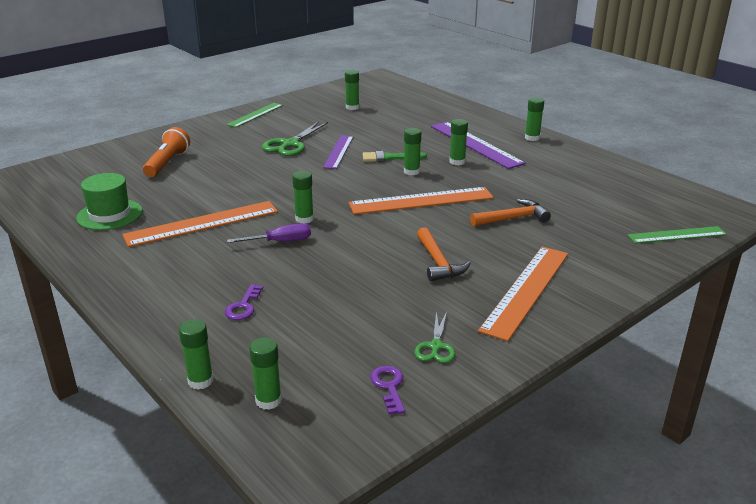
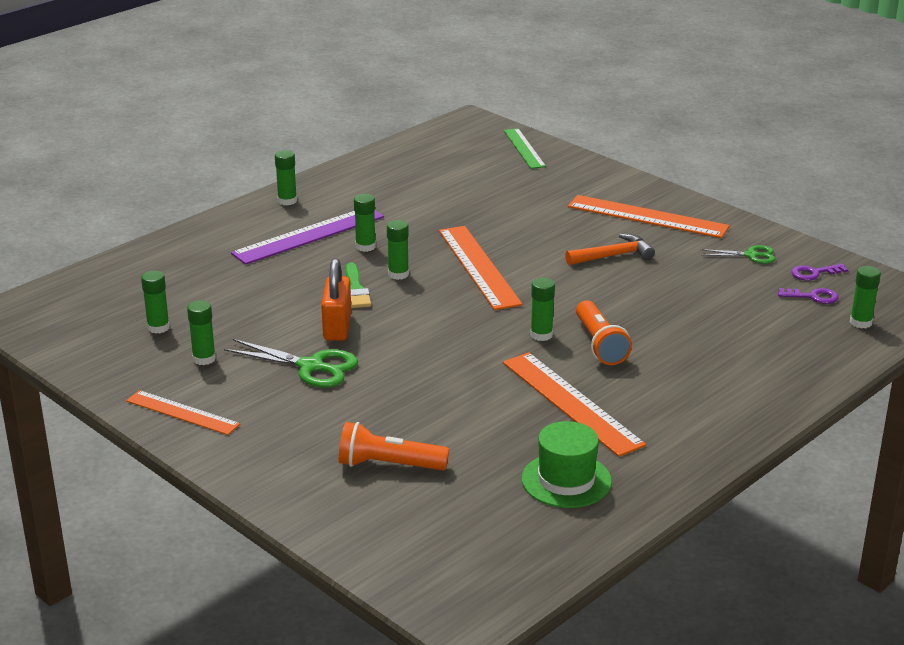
camera: 95 degrees left, 0 degrees up
green glue stick [179,319,213,390] -> green glue stick moved to [187,300,216,365]
purple key [225,284,263,320] -> purple key moved to [778,288,839,304]
green ruler [226,103,283,128] -> orange ruler [126,390,240,435]
purple screwdriver [227,223,311,243] -> orange flashlight [576,300,632,365]
purple ruler [323,135,353,169] -> orange padlock [321,258,351,341]
orange hammer [470,199,551,227] -> none

